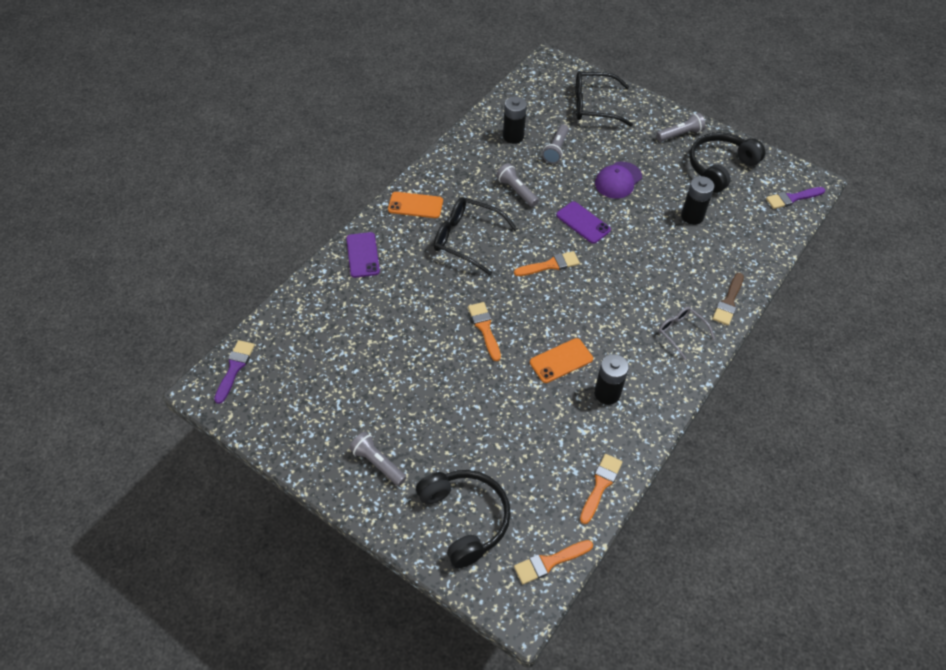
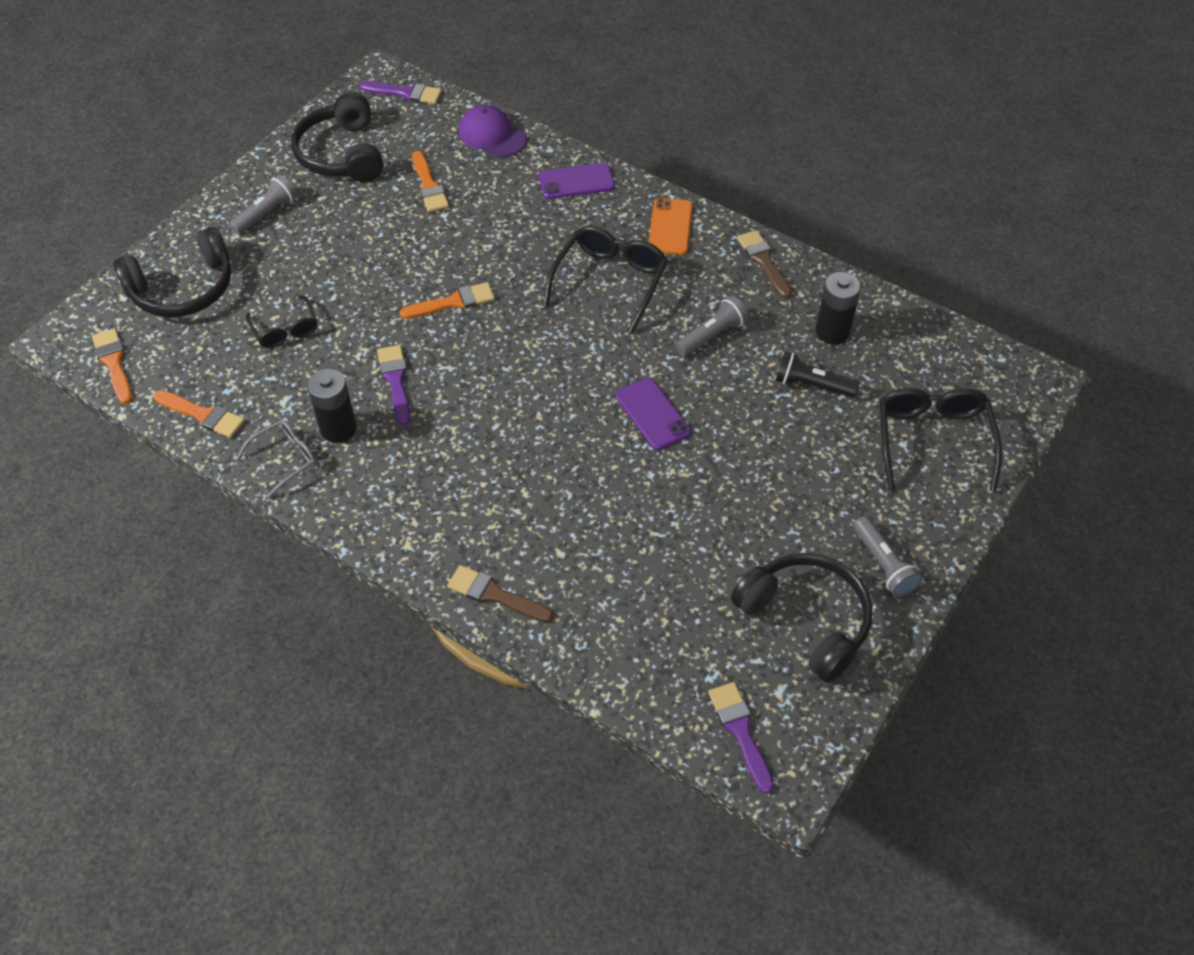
camera: 90 degrees right, 0 degrees up
orange brush [514,251,580,276] -> orange brush moved to [412,151,449,212]
orange phone [530,338,593,383] -> purple brush [377,345,411,425]
grey flashlight [542,124,569,164] -> black flashlight [776,352,859,397]
purple phone [556,201,611,244] -> purple phone turned 75 degrees counterclockwise [616,378,691,450]
purple cap [595,162,642,199] -> purple cap moved to [459,105,527,157]
grey glasses [658,307,715,360] -> grey glasses moved to [236,420,317,498]
black battery [681,176,714,225] -> none
none -> black glasses [246,295,317,348]
none -> black headphones [291,92,383,182]
none -> brown brush [737,230,792,299]

